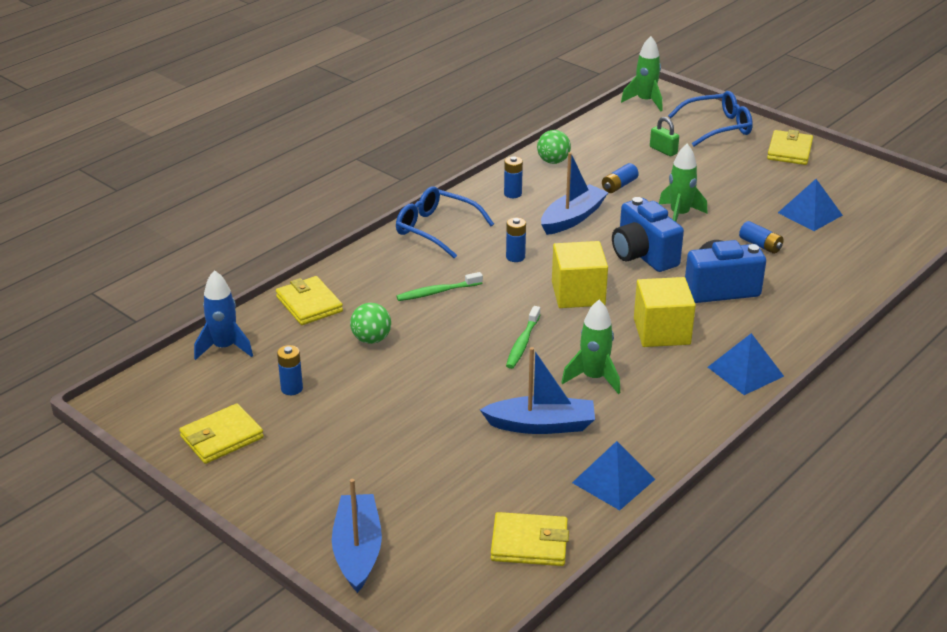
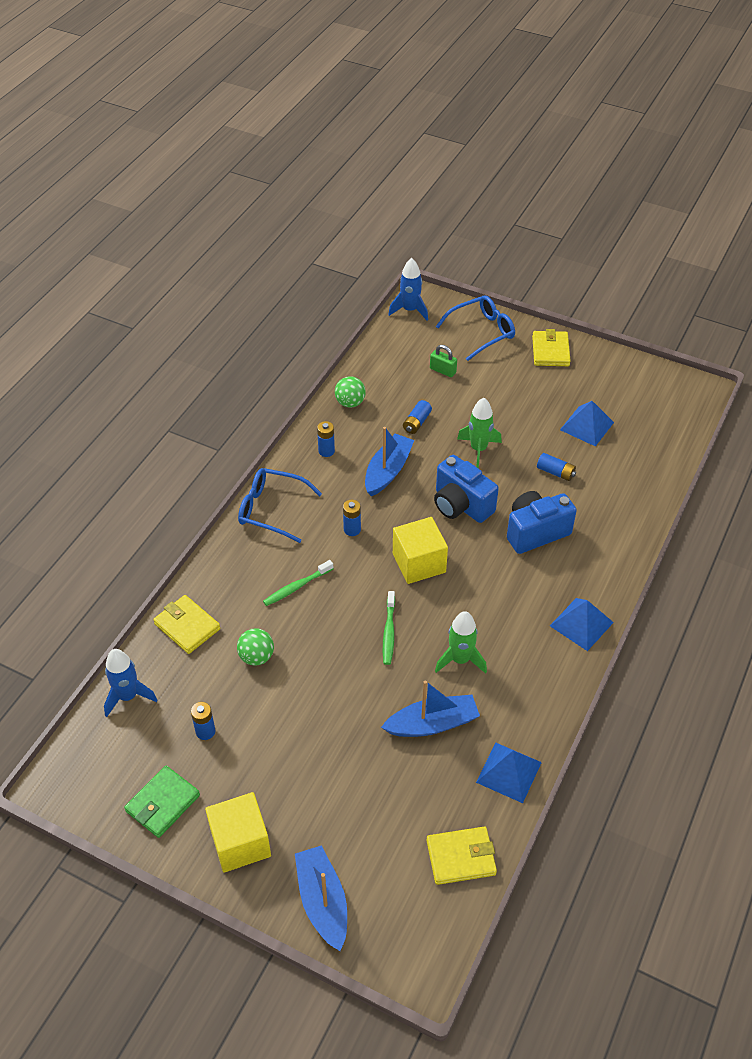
camera: 15 degrees left, 15 degrees up
yellow wallet [179,403,264,464] -> green wallet [124,765,200,838]
green rocket [621,36,662,111] -> blue rocket [388,258,428,320]
yellow cube [634,277,696,347] -> yellow cube moved to [205,792,271,872]

